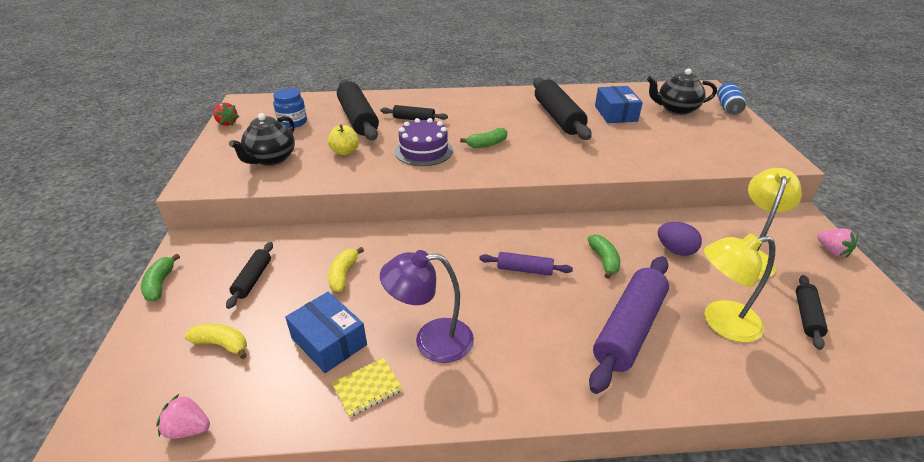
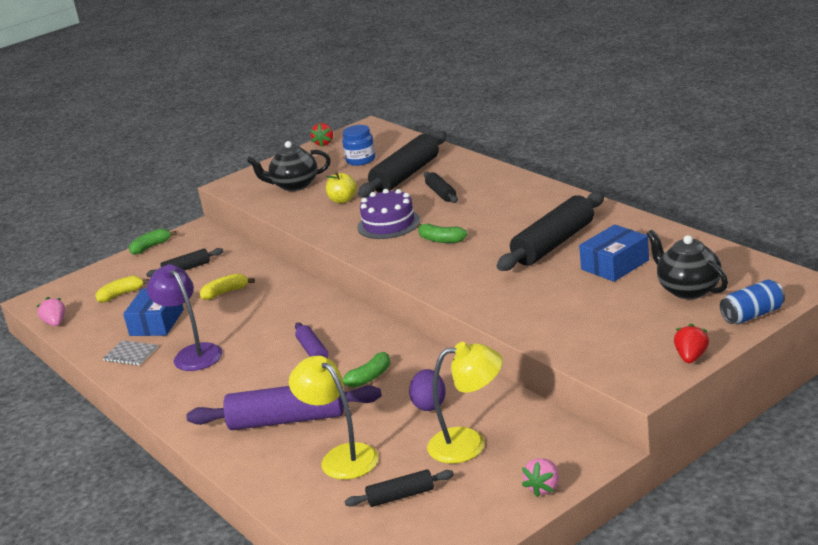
camera: 60 degrees right, 10 degrees down
yellow banana [184,324,247,359] -> yellow banana turned 105 degrees counterclockwise [95,276,149,303]
yellow notebook [332,358,403,417] -> grey notebook [103,340,158,365]
none -> red strawberry [674,324,709,363]

